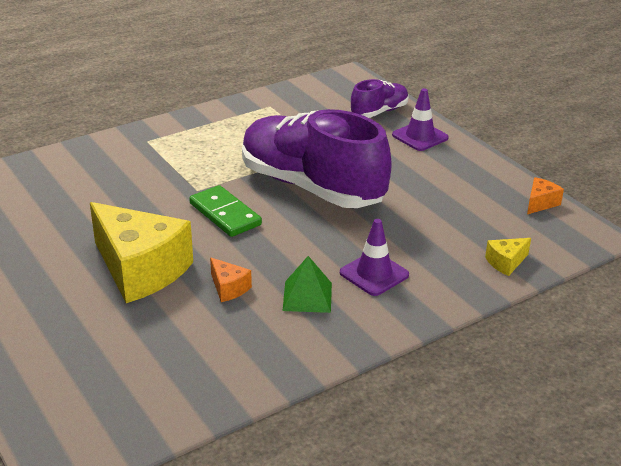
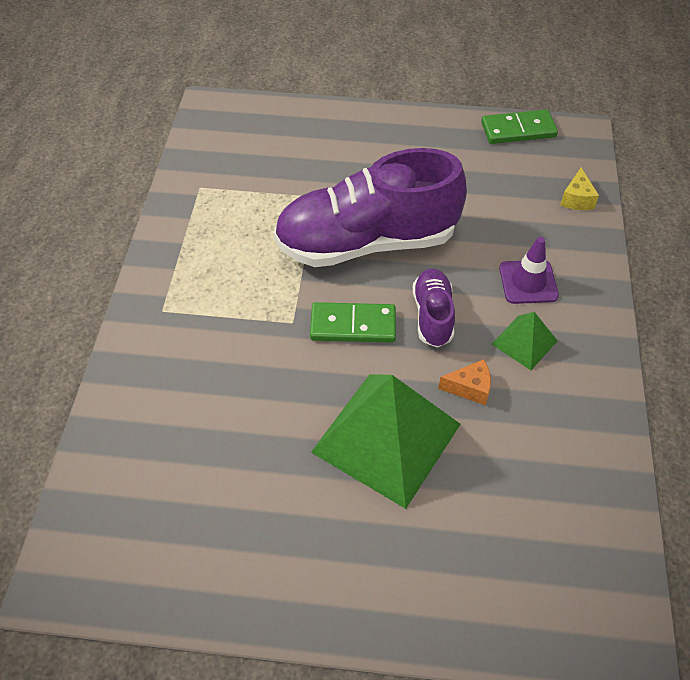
camera: 50 degrees left, 20 degrees up
yellow cheese [90,202,193,303] -> green pyramid [311,374,461,509]
purple shoe [351,79,409,118] -> purple shoe moved to [413,268,455,348]
purple traffic cone [392,88,449,151] -> none
orange cheese [527,177,564,214] -> green domino [481,110,558,144]

